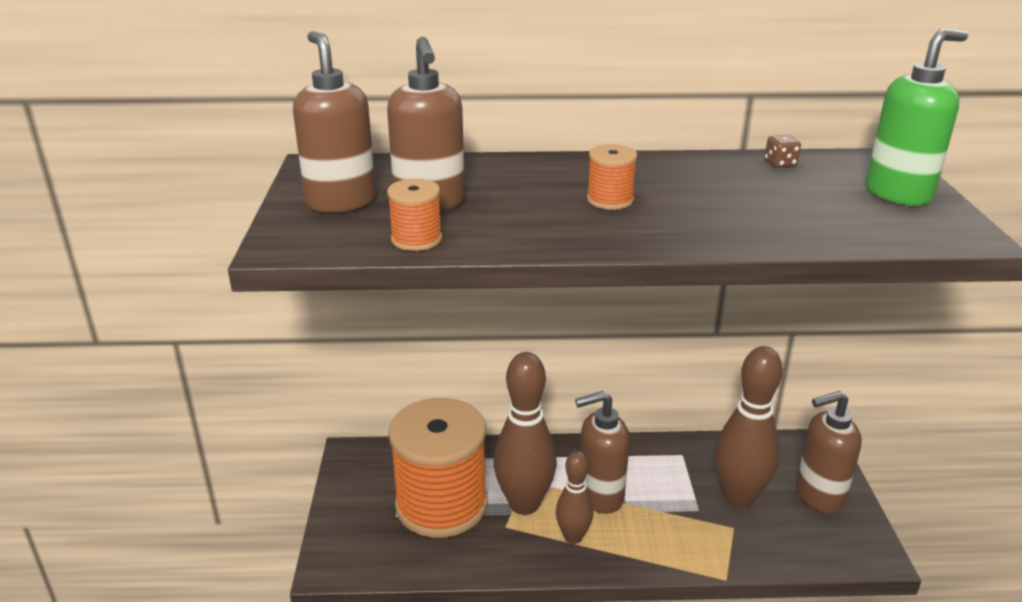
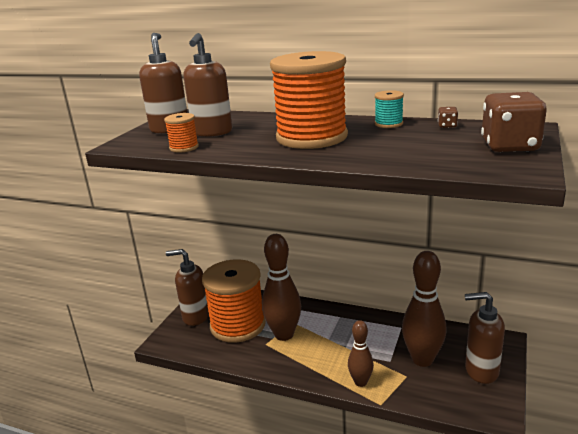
camera: 25 degrees right, 5 degrees down
brown bowling pin [556,451,594,544] -> brown bowling pin moved to [348,320,374,387]
brown soap dispenser [575,391,630,514] -> brown soap dispenser moved to [166,249,209,326]
orange spool [587,144,637,210] -> orange spool [270,51,348,149], size x2.45
green soap dispenser [866,29,968,206] -> brown dice [481,92,547,152]
none -> turquoise spool [375,90,404,128]

